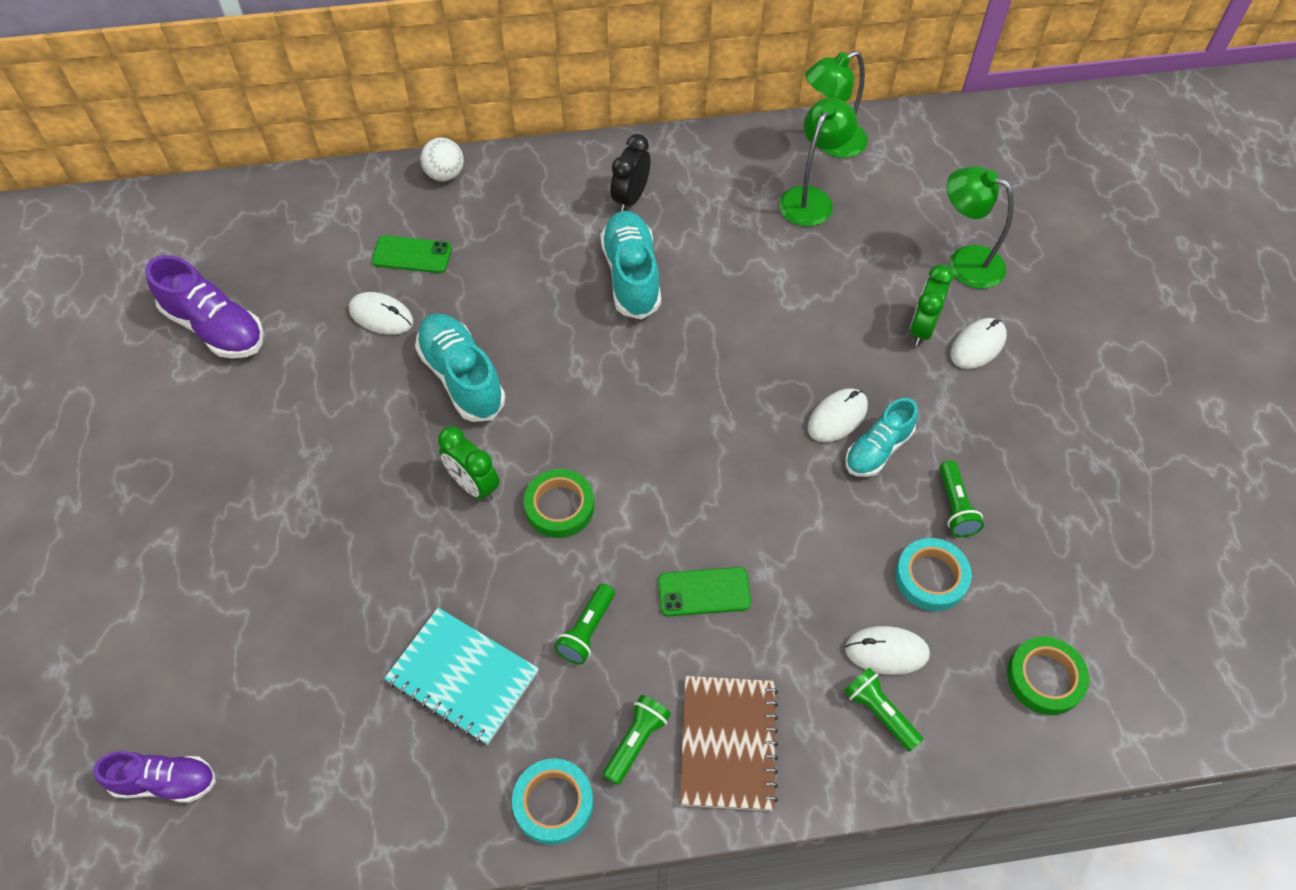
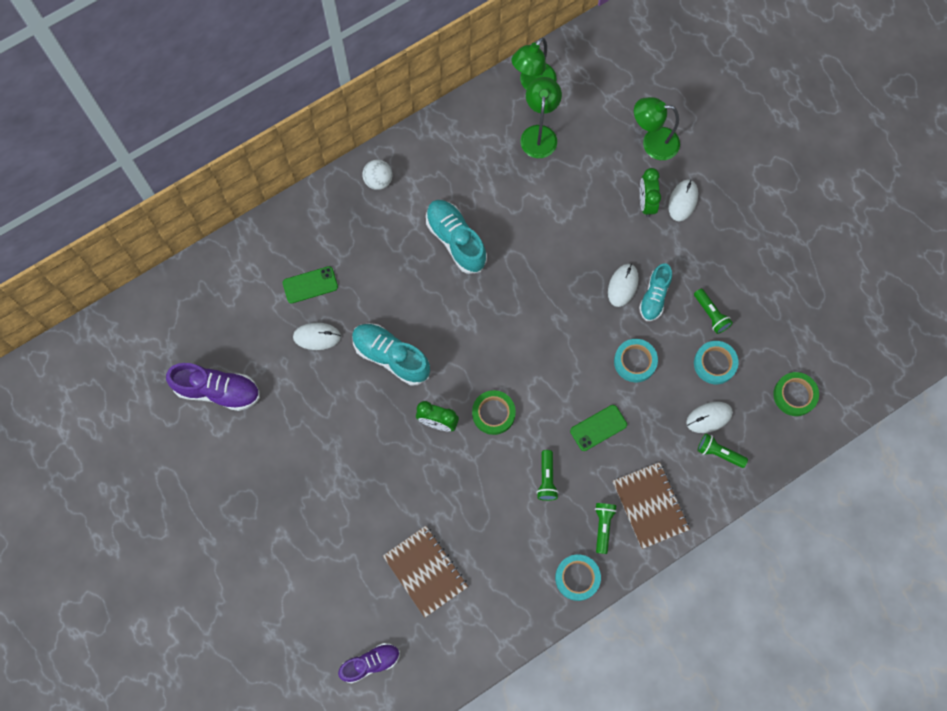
camera: 25 degrees left, 15 degrees up
turquoise notebook [384,608,539,745] -> none
white ball [420,137,464,181] -> white ball moved to [362,160,393,190]
black clock [611,134,651,212] -> none
none -> brown notebook [383,526,468,618]
none -> turquoise tape [614,339,658,382]

